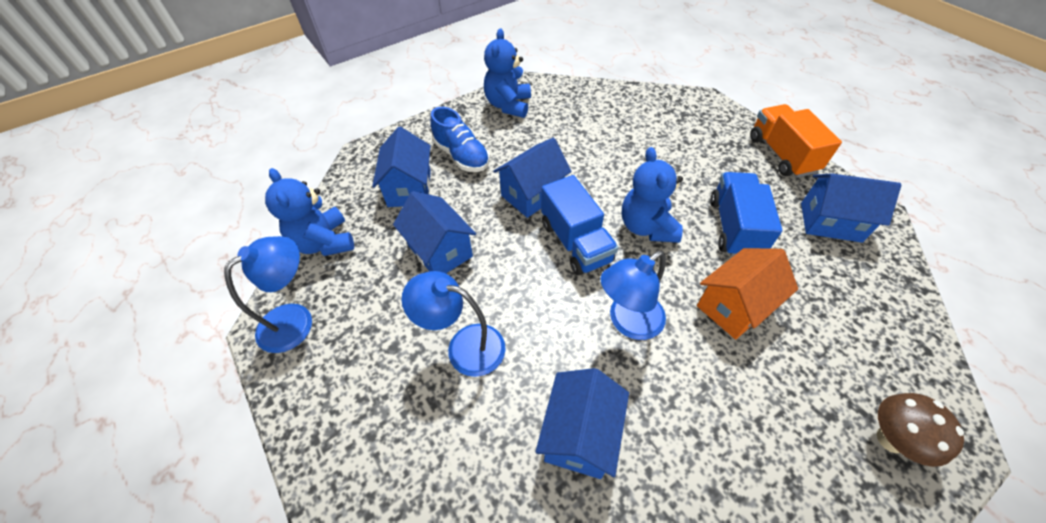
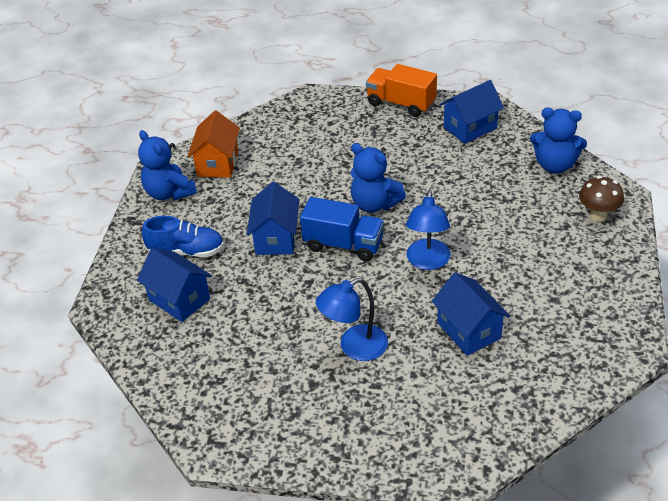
camera: 45 degrees left, 10 degrees down
blue lamp [224,236,312,353] -> none
blue teddy bear [265,168,354,256] -> blue teddy bear moved to [530,108,587,173]
blue house [393,191,476,273] -> none
orange house [697,248,798,340] -> orange house moved to [187,110,240,178]
blue truck [710,172,782,257] -> none

